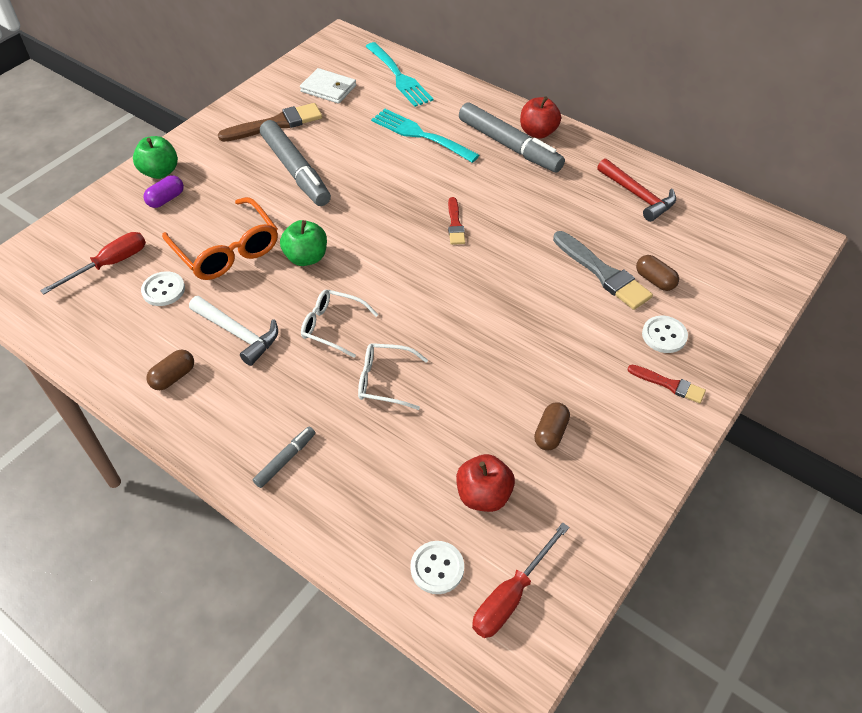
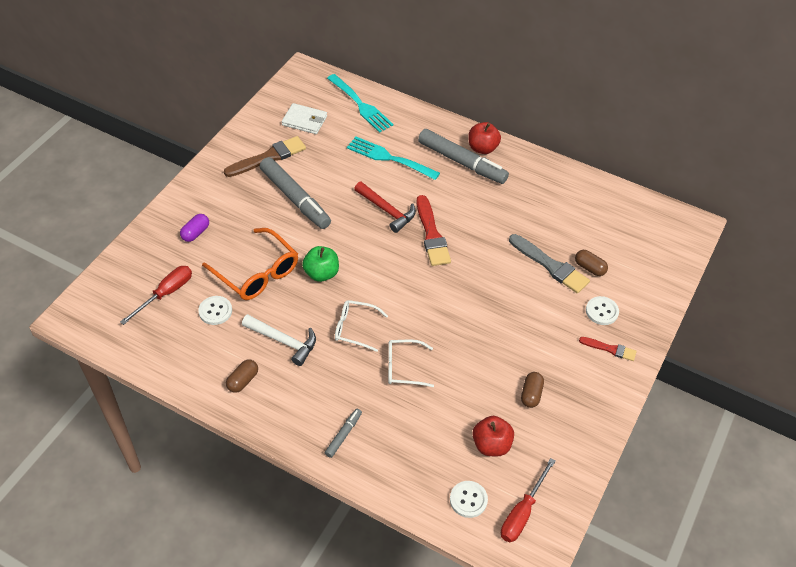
camera: 10 degrees left, 0 degrees up
green apple [133,136,178,179] -> none
red brush [448,197,465,245] -> red brush [417,195,451,266], size x1.75
red hammer [597,158,676,222] -> red hammer moved to [354,182,416,233]

